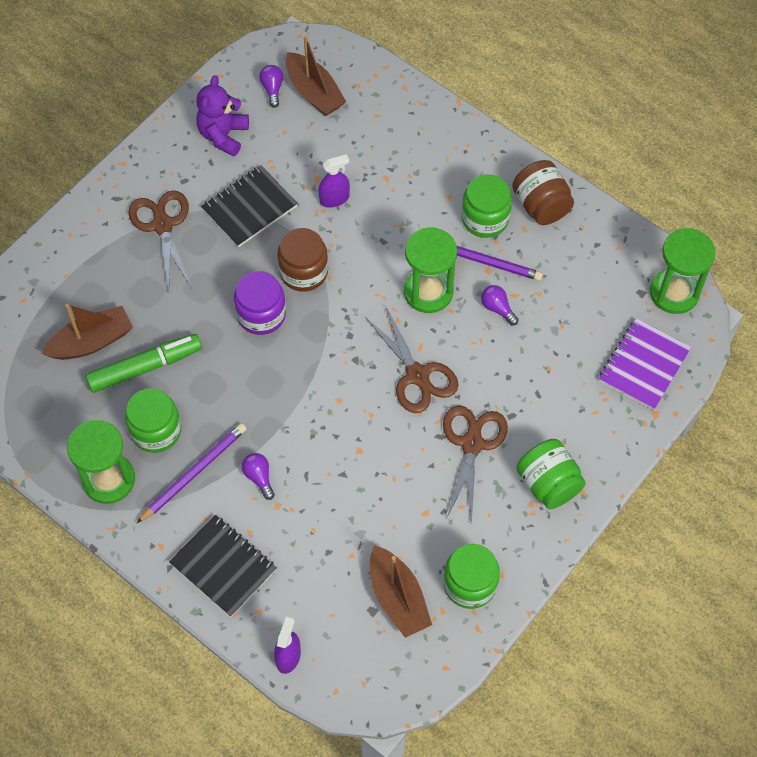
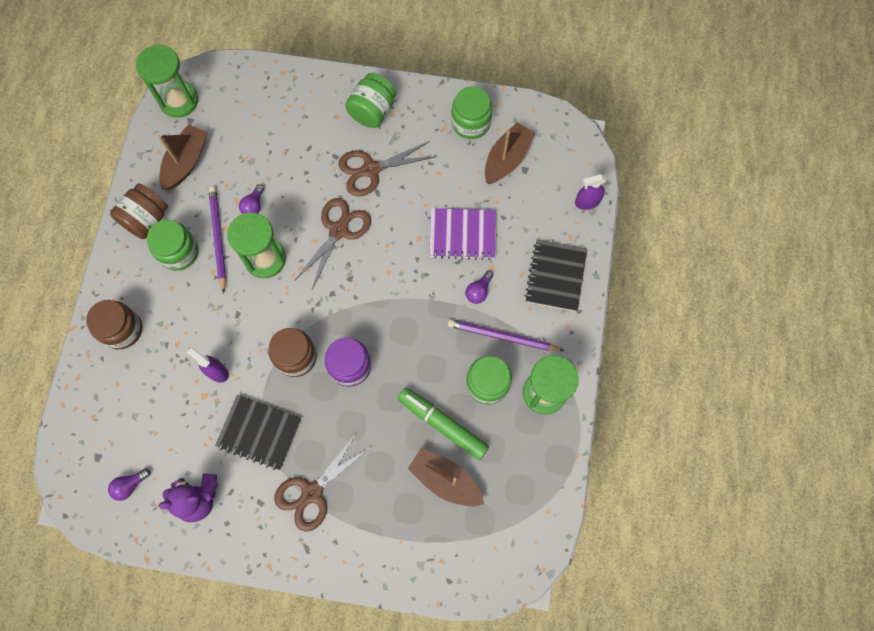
camera: 120 degrees left, 10 degrees up
brown boat [286,36,346,116] -> brown boat moved to [158,124,207,190]
purple notebook [599,318,691,410] -> purple notebook moved to [429,208,496,260]
none -> brown jar [86,300,142,349]

